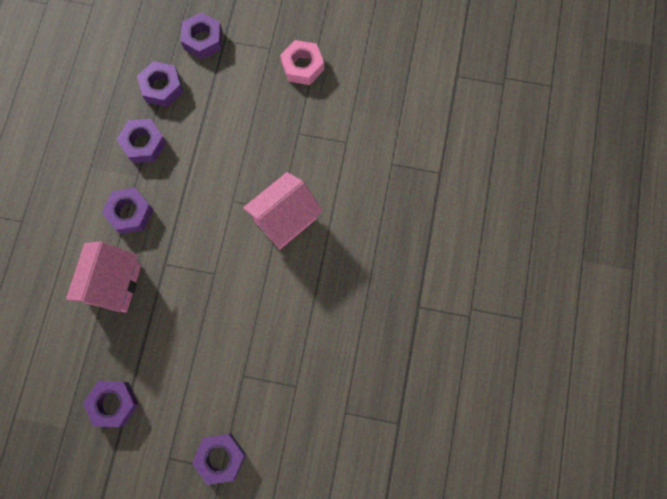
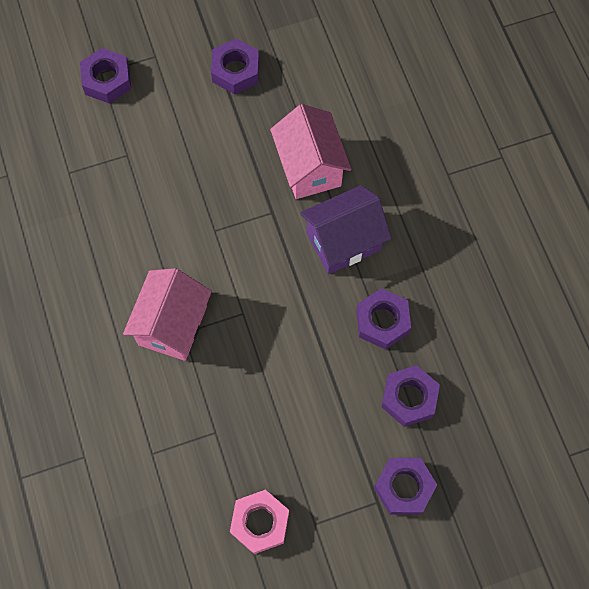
camera: 150 degrees right, 5 degrees down
purple nut [102,188,153,234] -> purple house [300,185,392,274]

